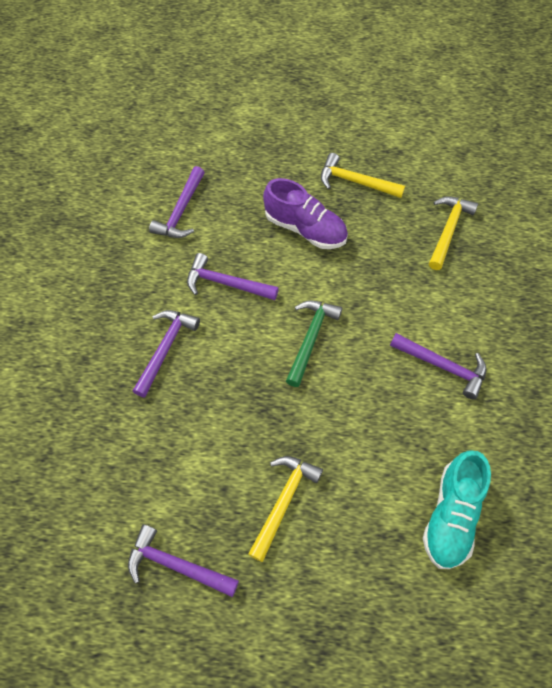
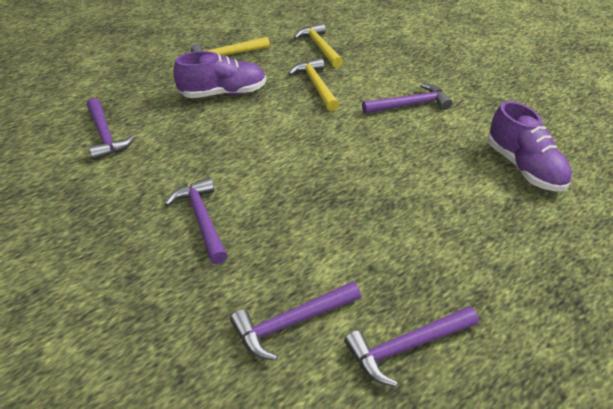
camera: 45 degrees left, 20 degrees down
purple hammer [187,253,279,300] -> purple hammer moved to [230,281,361,361]
yellow hammer [248,456,323,562] -> yellow hammer moved to [288,58,339,111]
green hammer [286,300,342,387] -> none
turquoise shoe [423,450,491,569] -> purple shoe [488,101,572,191]

